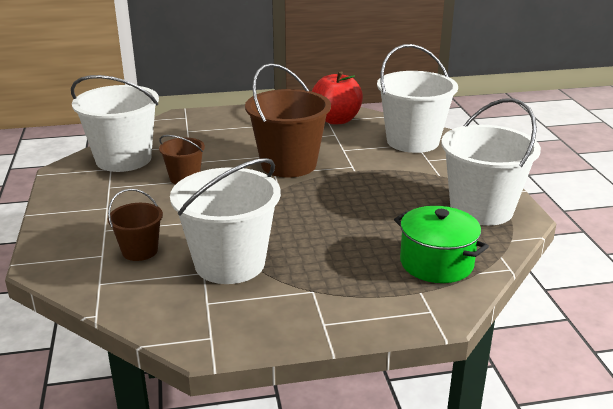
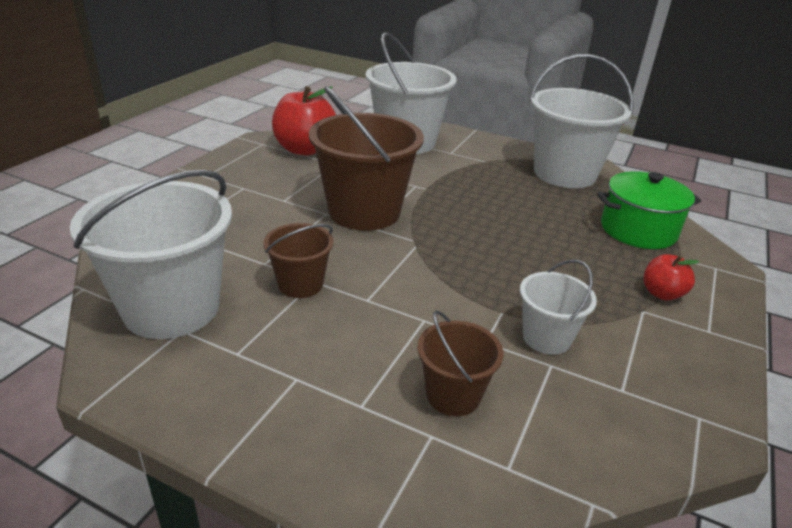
camera: 55 degrees left, 5 degrees up
white bucket [170,158,281,284] -> white bucket [520,260,597,355], size x0.52
none -> red apple [644,254,699,301]

